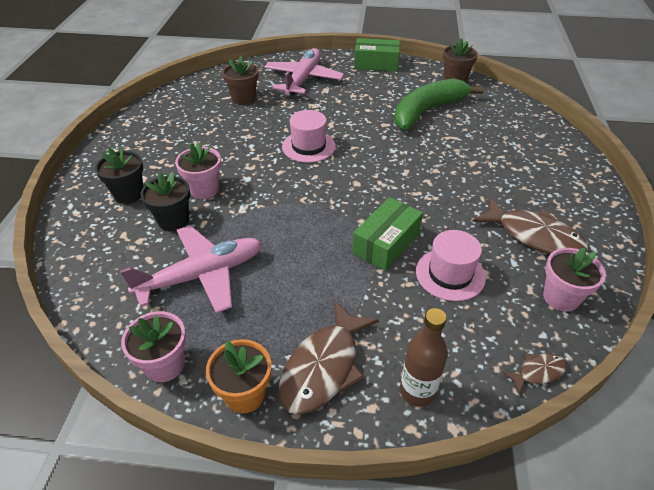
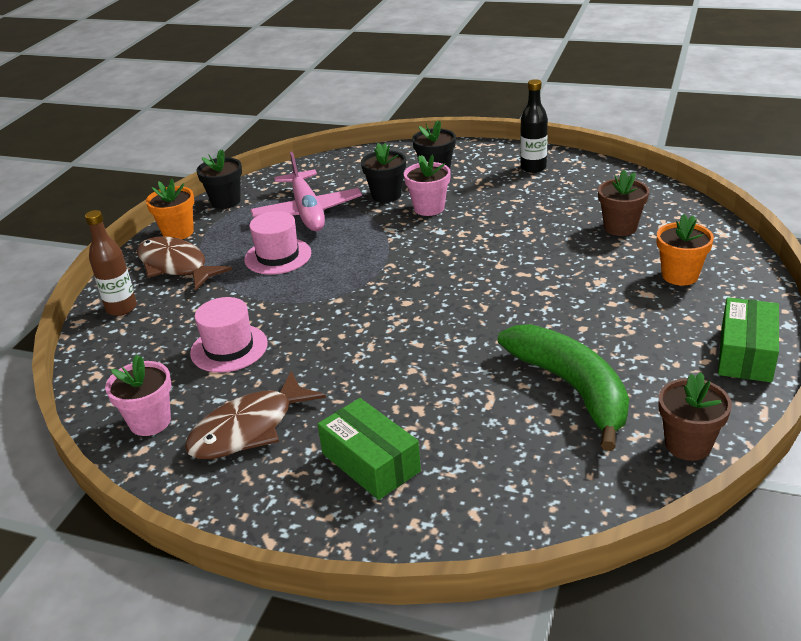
camera: 105 degrees right, 10 degrees down
pink flower pot [121,311,186,382] -> black flower pot [196,149,242,209]
pink plane [264,48,344,96] -> orange flower pot [657,214,714,286]
pink hat [282,110,336,163] -> pink hat moved to [244,211,311,275]
green box [352,197,423,271] -> green box moved to [317,398,421,500]
brown fish [502,353,567,395] -> none
none -> black bottle [520,79,548,173]

